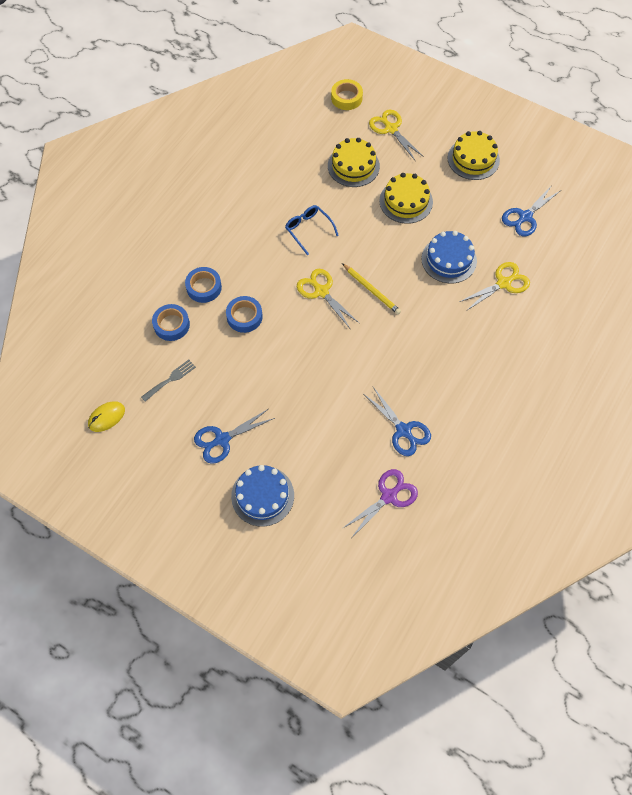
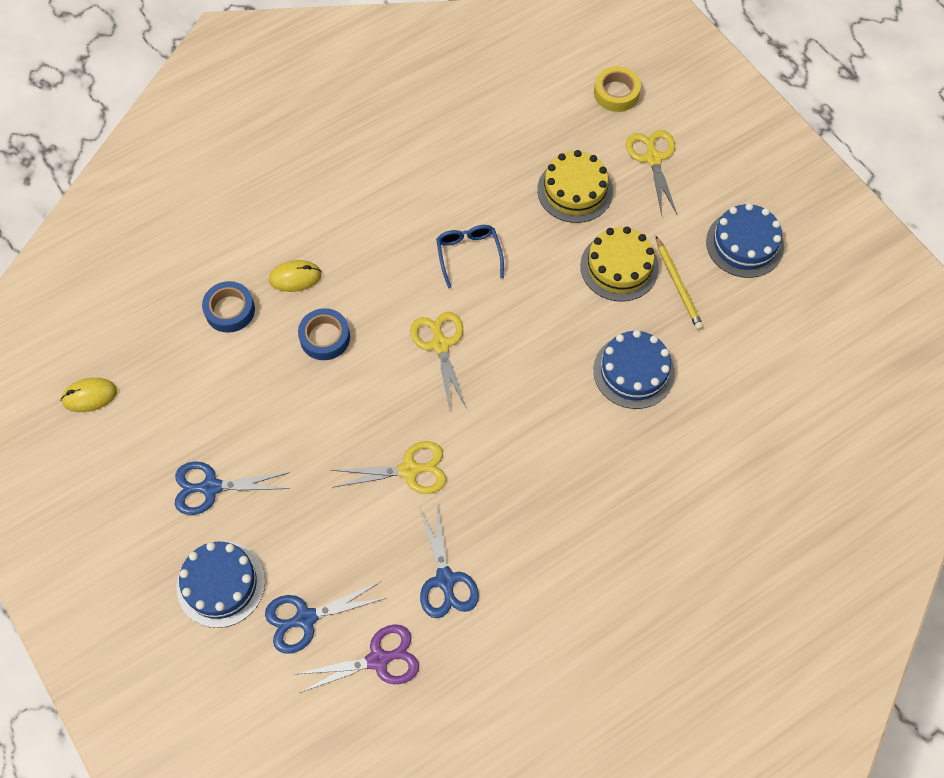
camera: 25 degrees right, 0 degrees up
grey fork [141,360,196,401] -> none
blue tape [185,267,222,303] -> yellow mouse [269,260,322,292]
yellow pencil [342,263,401,314] -> yellow pencil moved to [656,236,704,330]
yellow cake [447,131,500,180] -> blue cake [706,203,784,278]
yellow scissors [459,262,530,311] -> yellow scissors moved to [331,441,446,494]
blue scissors [502,185,560,236] -> blue scissors moved to [265,582,386,654]

